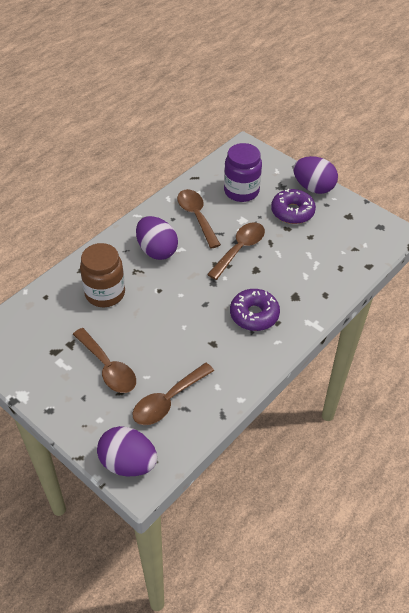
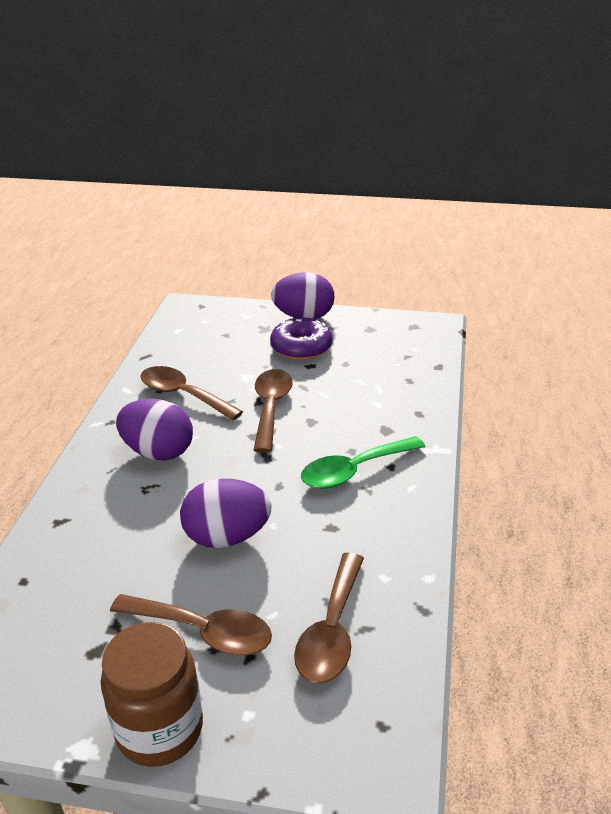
camera: 30 degrees left, 15 degrees down
brown jar [80,243,125,307] -> brown jar moved to [101,622,203,767]
purple egg [97,426,157,476] -> purple egg moved to [180,479,271,548]
purple jar [224,143,262,202] -> none
purple donut [230,289,280,331] -> green spoon [301,436,425,489]

